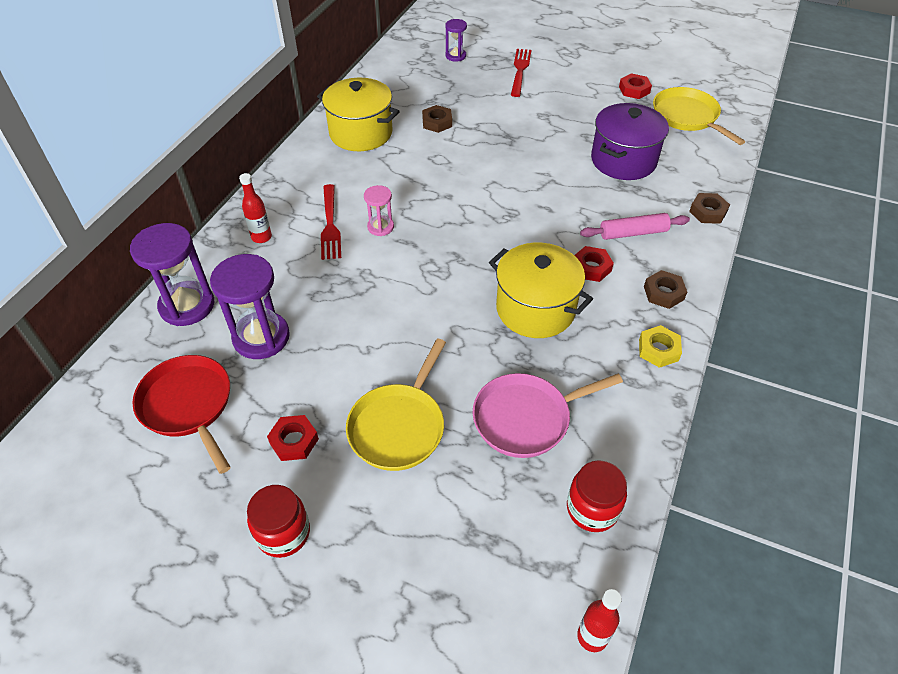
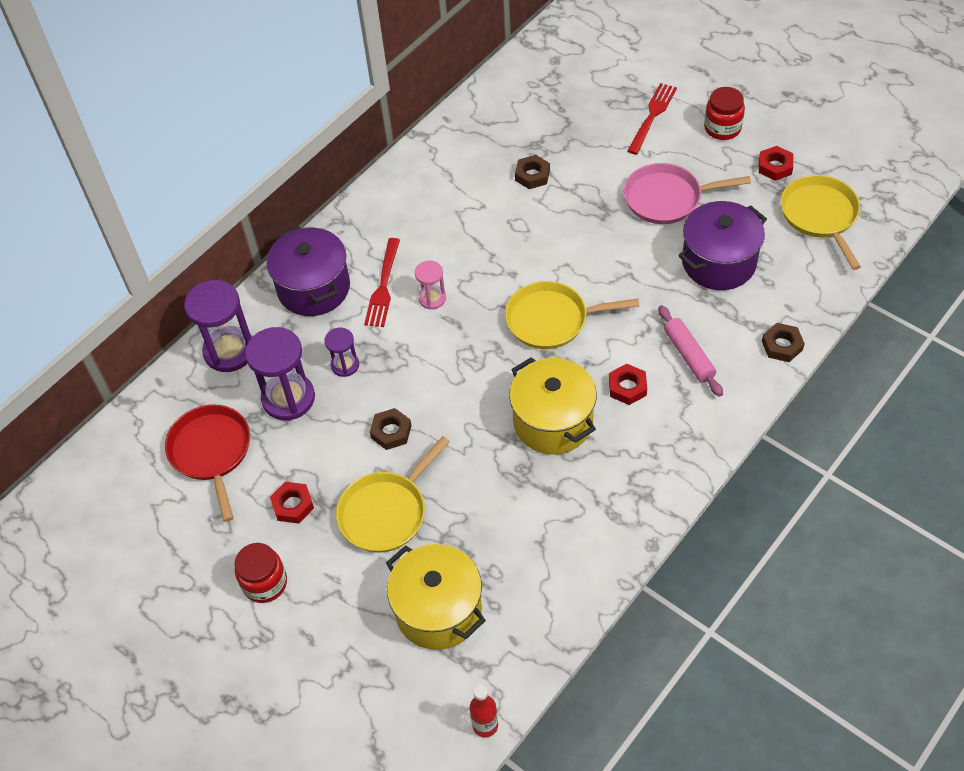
camera: 20 degrees right, 5 degrees up
red bottle [239,173,272,243] -> purple pot [267,226,350,316]
yellow pot [317,78,400,151] -> yellow pot moved to [386,544,486,650]
purple hourglass [445,19,467,62] -> purple hourglass moved to [324,328,359,377]
pink pan [473,373,623,458] -> pink pan moved to [624,163,751,224]
red jar [567,460,627,532] -> red jar moved to [704,87,745,140]
pink rolling pin [580,213,690,240] -> pink rolling pin turned 60 degrees clockwise [658,305,723,397]
yellow nut [639,325,682,368] -> none
brown nut [644,270,687,309] -> brown nut moved to [370,408,411,450]
none -> yellow pan [505,281,639,349]

